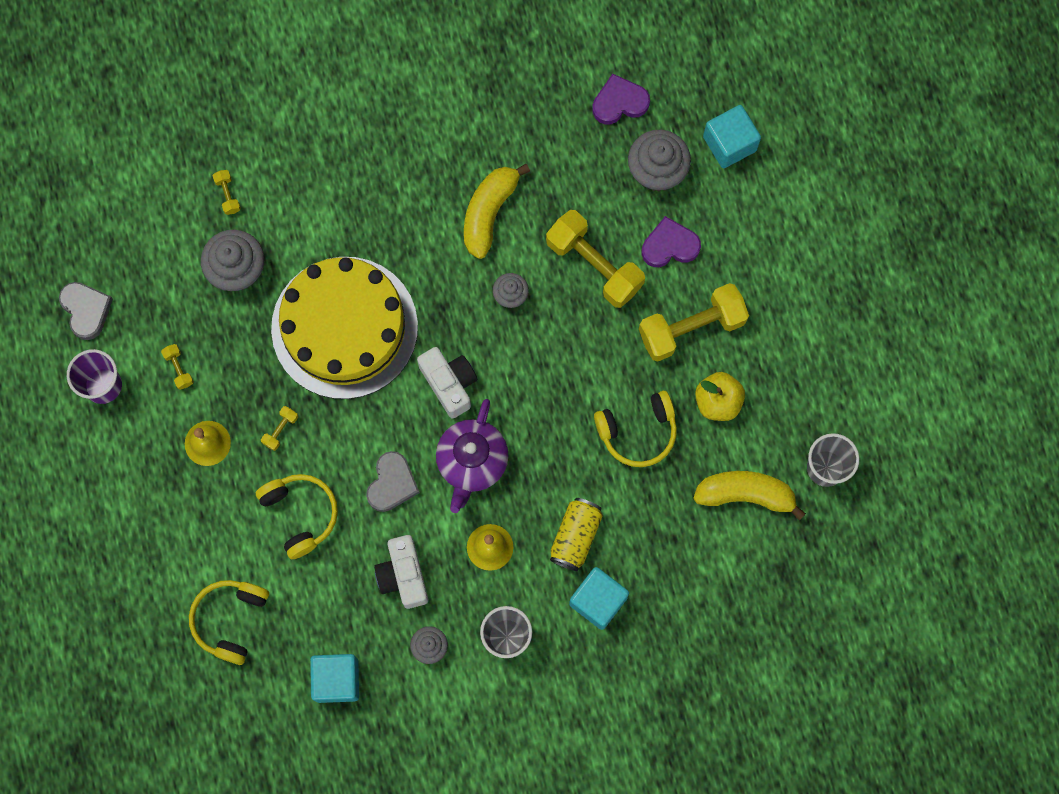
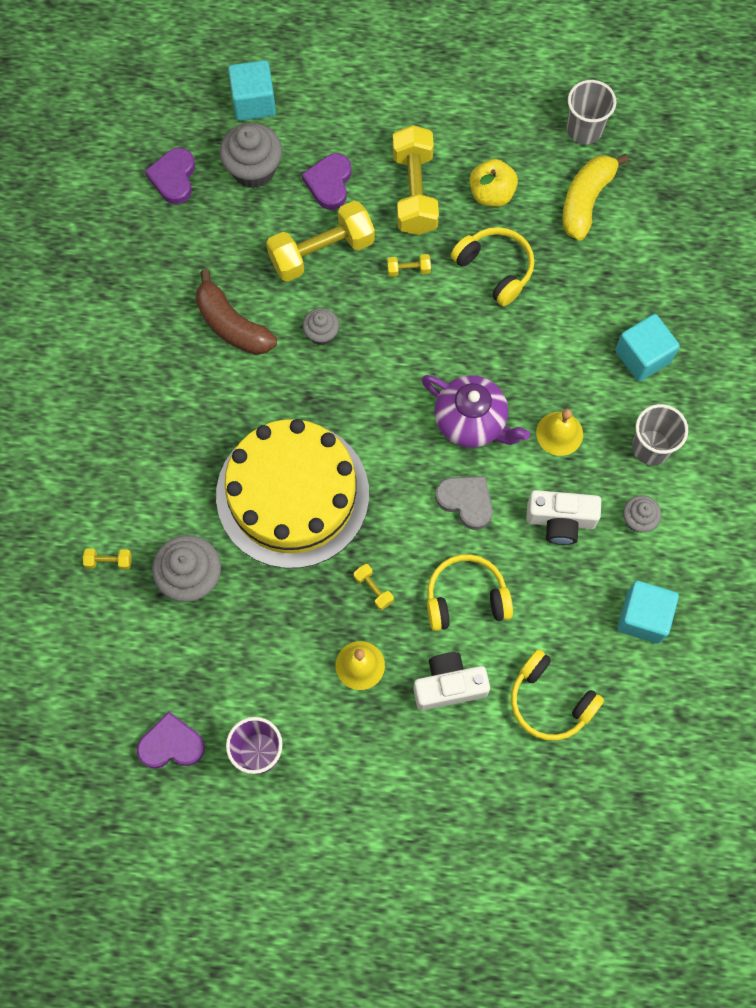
camera: 70 degrees left, 5 degrees down
grey heart [59,282,113,340] -> purple heart [137,712,205,768]
yellow dumbbell [161,344,194,390] -> yellow dumbbell moved to [387,254,431,277]
white camera [417,347,477,419] -> white camera moved to [413,652,490,711]
yellow banana [464,164,530,259] -> brown banana [196,270,277,355]
yellow can [550,498,603,571] -> none
yellow headphones [594,391,677,467] -> yellow headphones turned 45 degrees counterclockwise [451,227,534,306]

